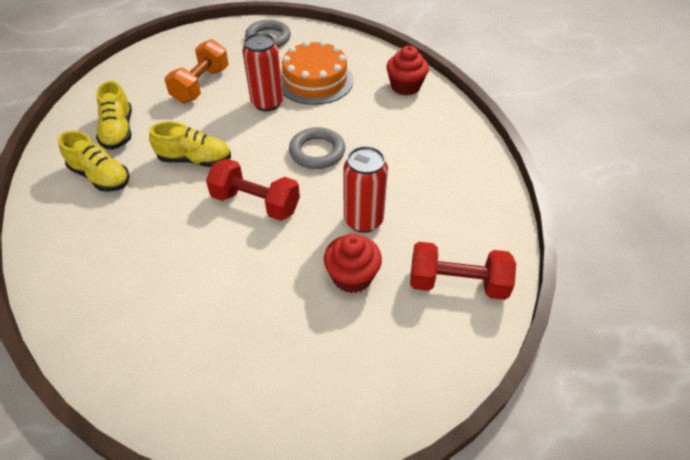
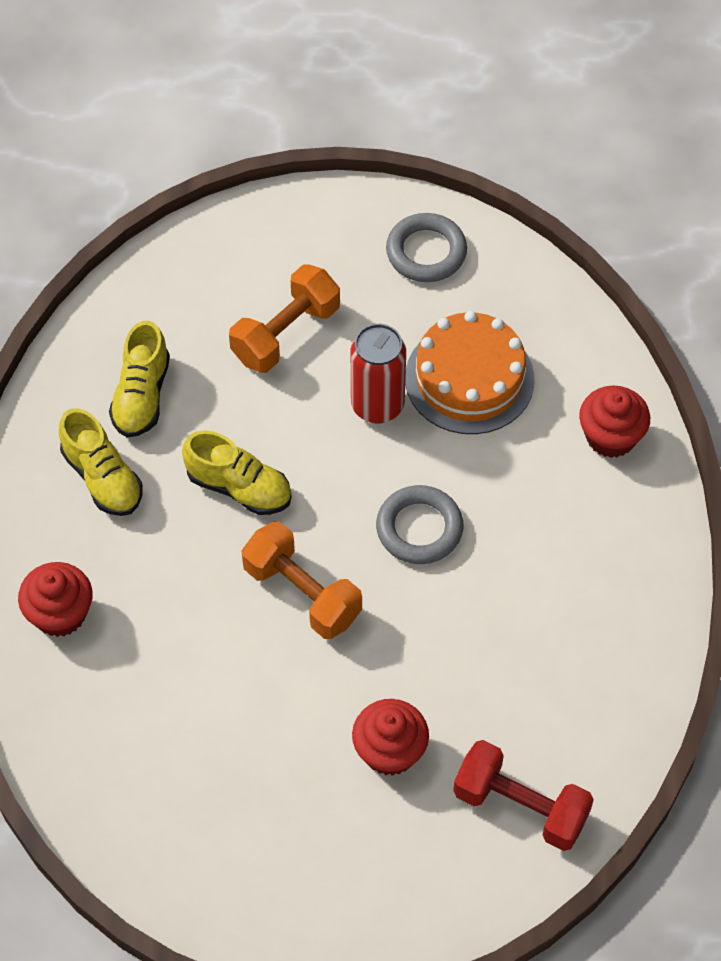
camera: 20 degrees right, 10 degrees up
red dumbbell [206,159,300,221] -> orange dumbbell [241,522,362,639]
red can [344,146,388,233] -> none
none -> red cupcake [18,562,93,637]

